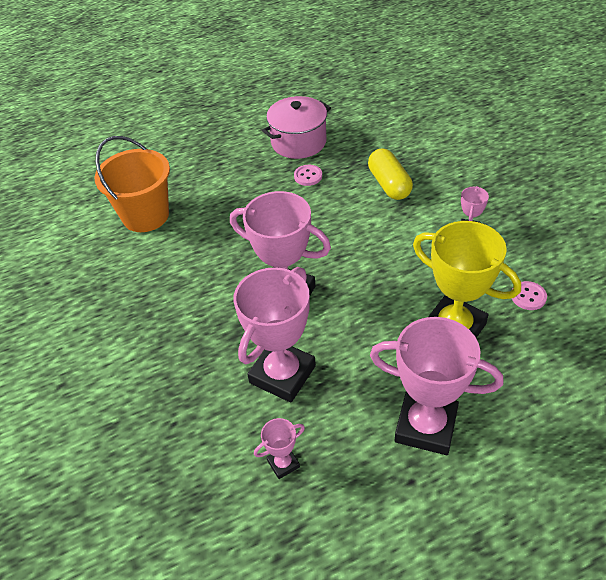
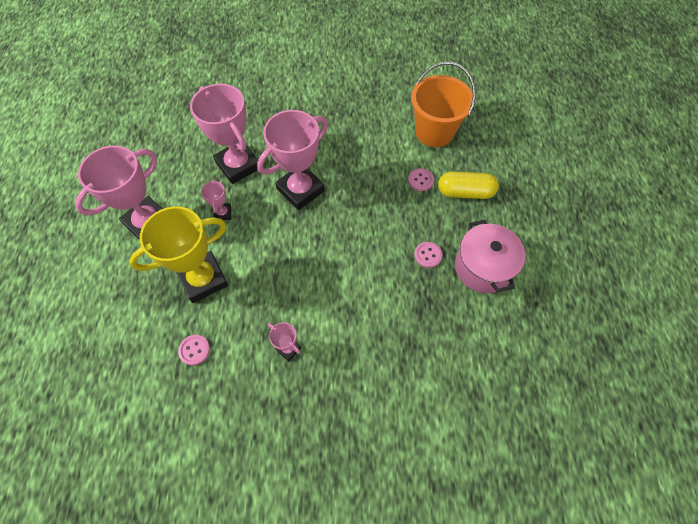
camera: 110 degrees right, 15 degrees up
pink trophy [254,418,305,479] -> pink trophy moved to [201,179,231,220]
yellow capsule [368,148,413,200] -> yellow capsule moved to [438,171,499,199]
none -> pink button [408,168,434,191]

